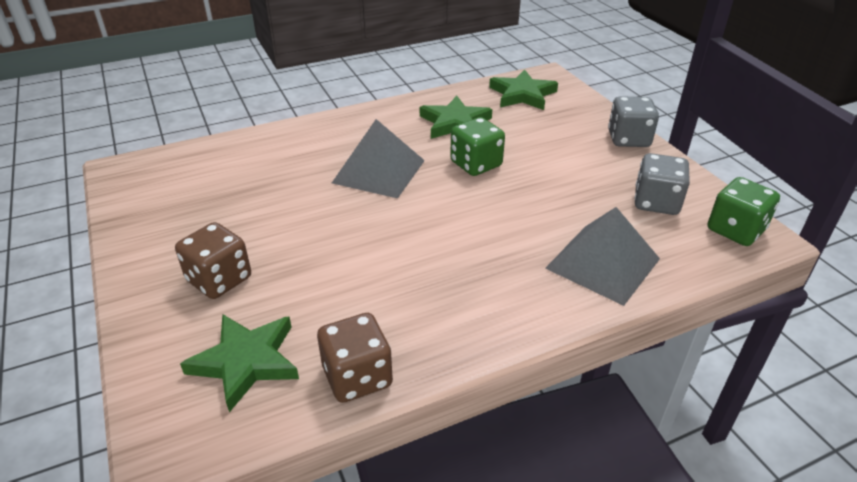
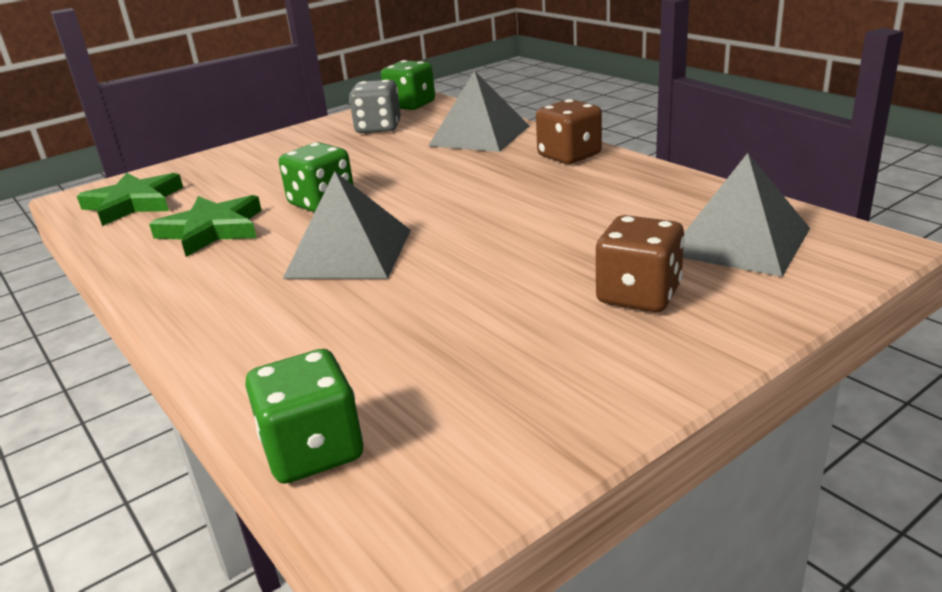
camera: 100 degrees left, 10 degrees down
green star [180,314,299,412] -> grey pyramid [683,153,810,277]
brown dice [317,313,393,403] -> brown dice moved to [536,99,602,164]
grey dice [608,96,659,147] -> none
none -> green dice [245,349,363,484]

